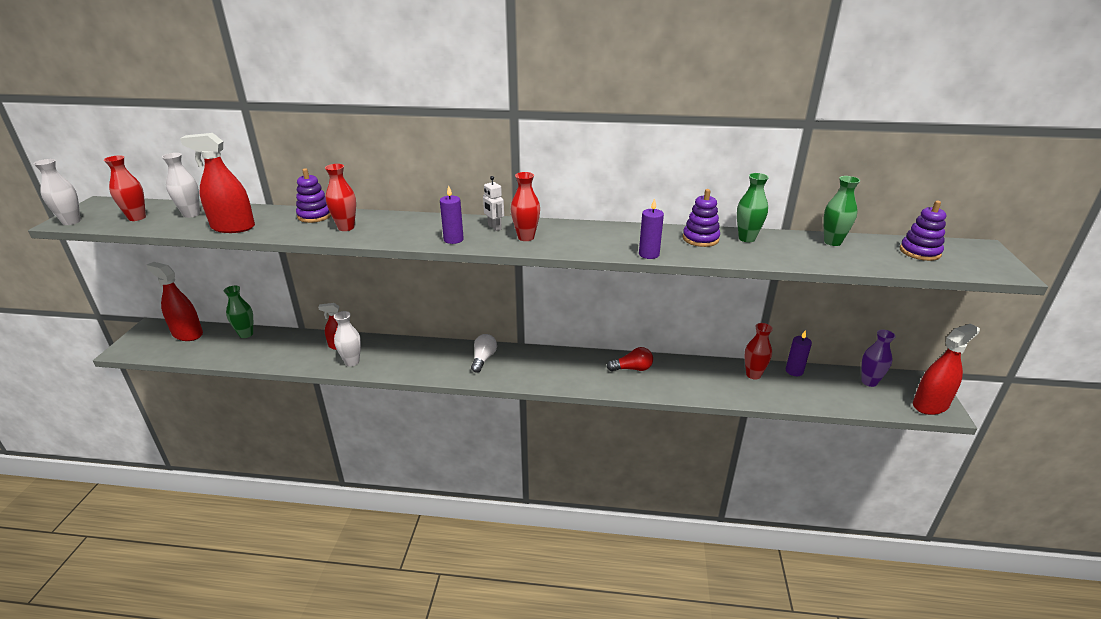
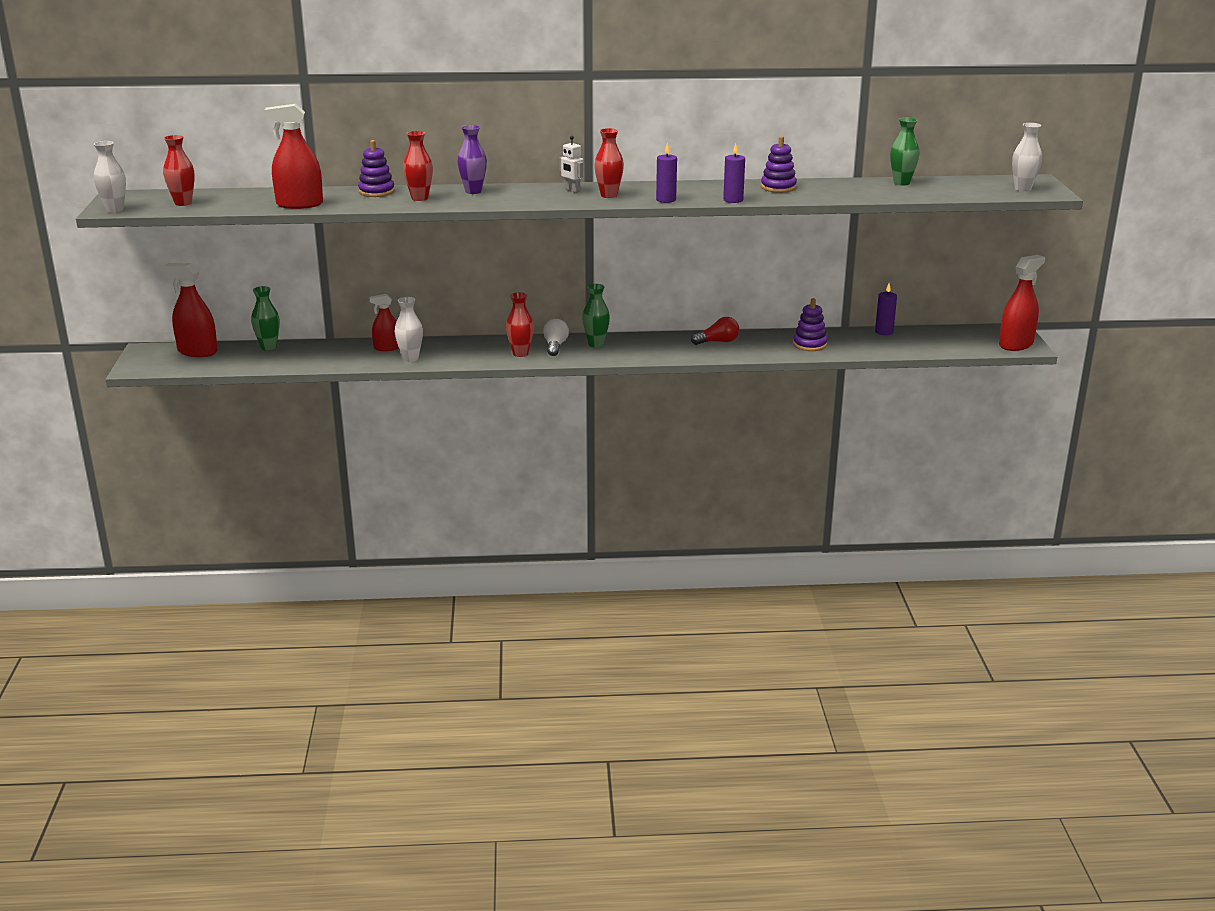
camera: 10 degrees left, 5 degrees down
white vase [162,153,200,218] -> white vase moved to [1012,123,1042,192]
purple candle [440,186,464,244] -> purple candle moved to [656,143,677,203]
green vase [737,173,769,242] -> green vase moved to [582,284,610,347]
red vase [745,323,773,379] -> red vase moved to [506,292,534,357]
purple vase [862,329,896,387] -> purple vase moved to [458,125,487,194]
purple stacking toy [900,201,946,261] -> purple stacking toy moved to [793,298,828,351]

